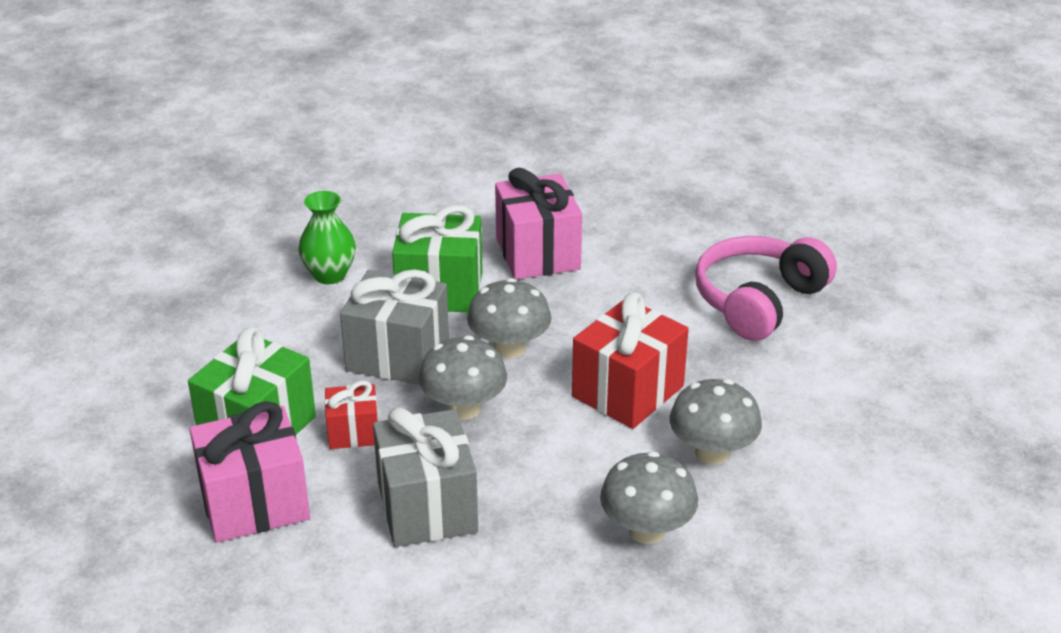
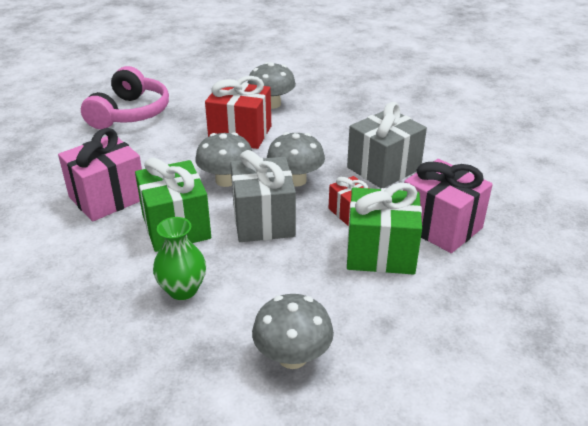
camera: 115 degrees left, 0 degrees up
grey mushroom [600,451,698,544] -> grey mushroom moved to [252,294,334,369]
pink headphones [695,236,837,341] -> pink headphones turned 90 degrees counterclockwise [81,66,169,129]

